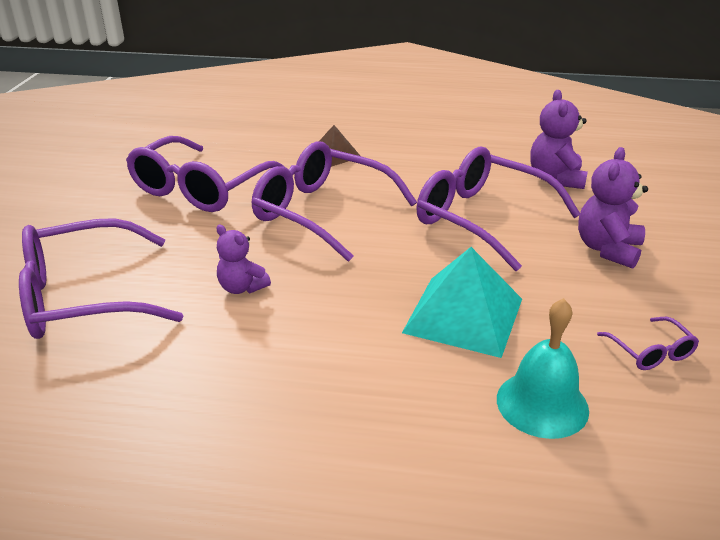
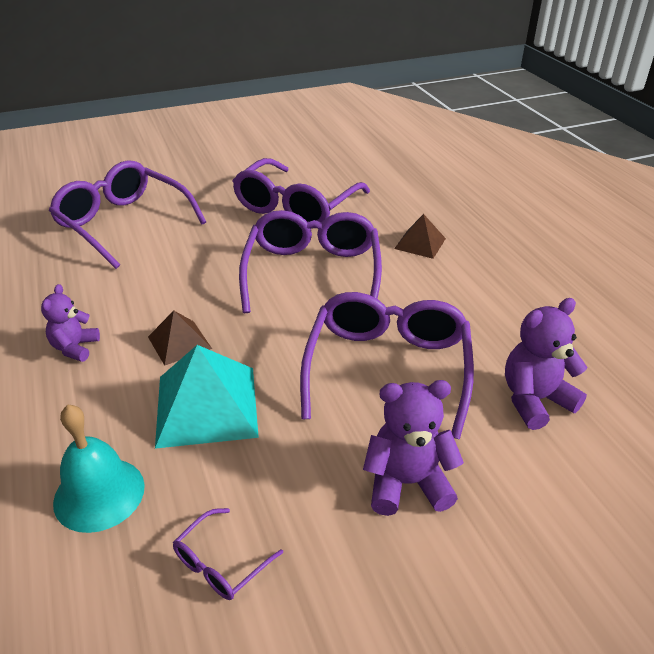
camera: 60 degrees right, 5 degrees up
purple glasses [126,136,288,212] -> purple glasses turned 60 degrees counterclockwise [233,158,370,229]
purple teddy bear [216,225,271,294] -> purple teddy bear moved to [41,284,100,362]
none -> brown pyramid [148,311,212,366]

